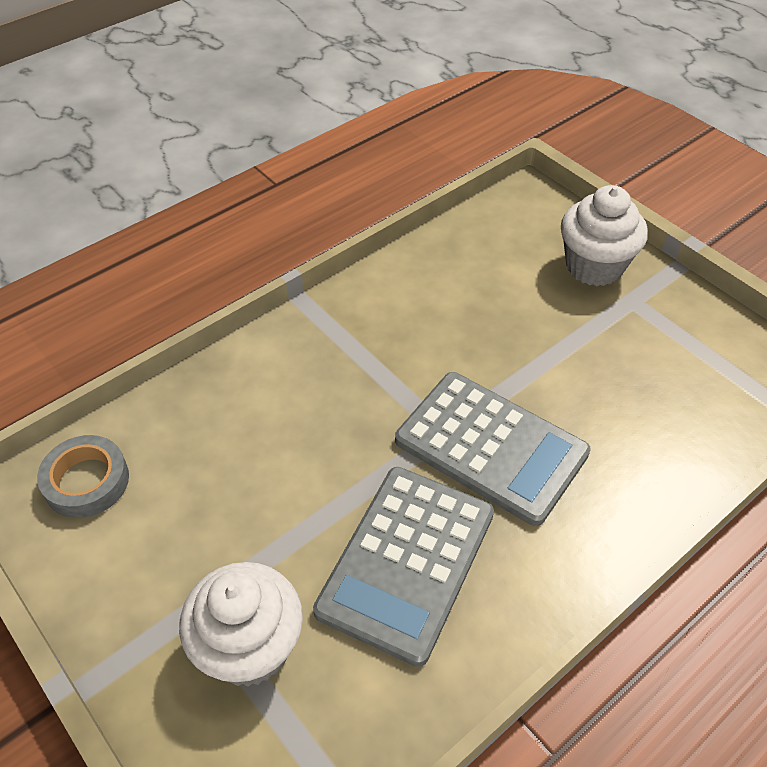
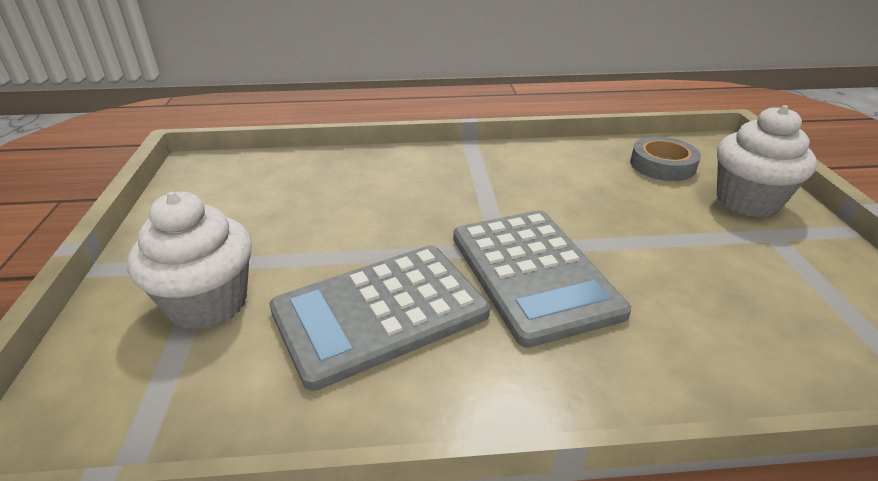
camera: 35 degrees right, 15 degrees down
grey tape [37,435,129,518] -> grey tape moved to [630,137,701,181]

